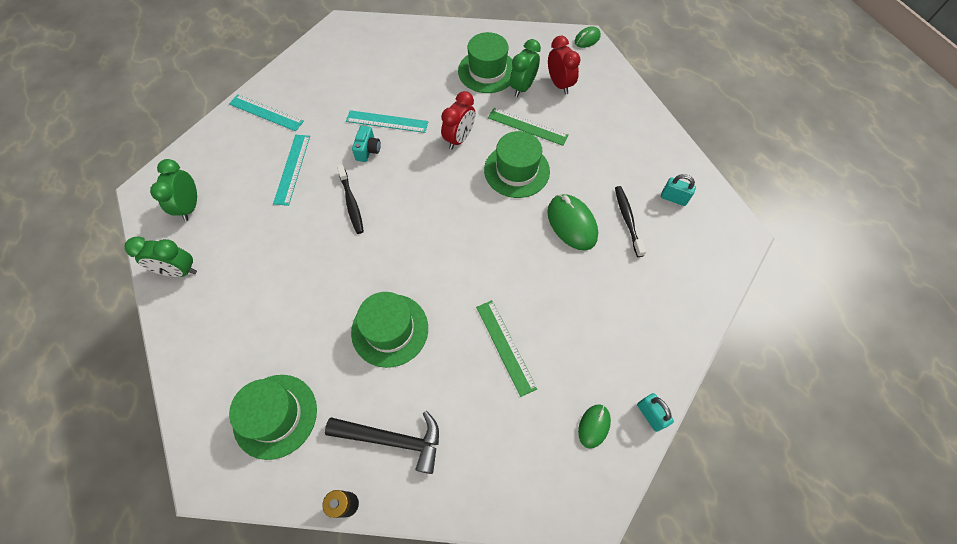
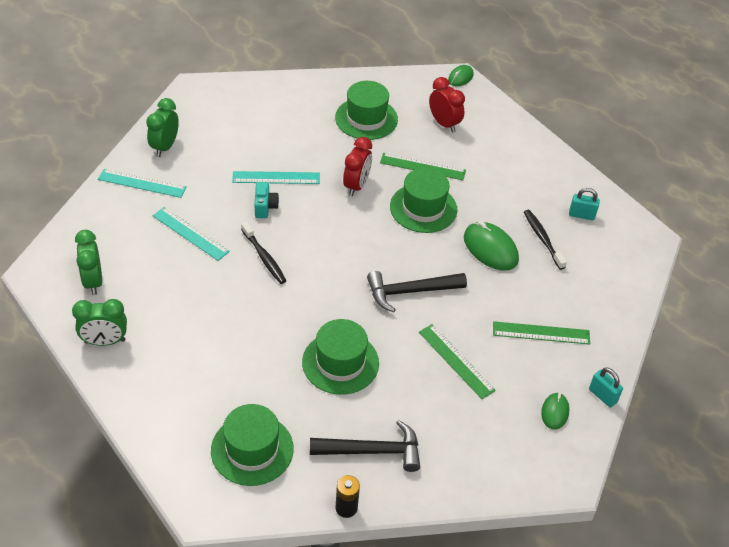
camera: 15 degrees left, 15 degrees down
turquoise ruler [273,135,310,206] -> turquoise ruler turned 45 degrees counterclockwise [153,207,230,261]
green clock [510,39,541,97] -> green clock moved to [146,98,179,157]
none -> black hammer [367,271,467,312]
none -> green ruler [493,321,590,345]

